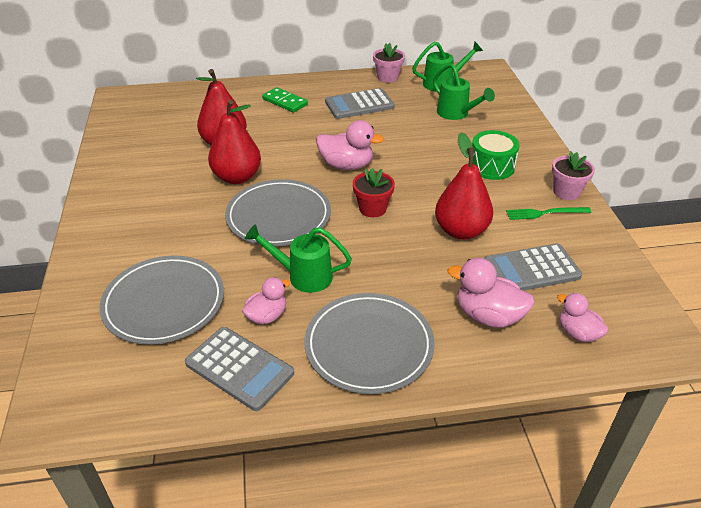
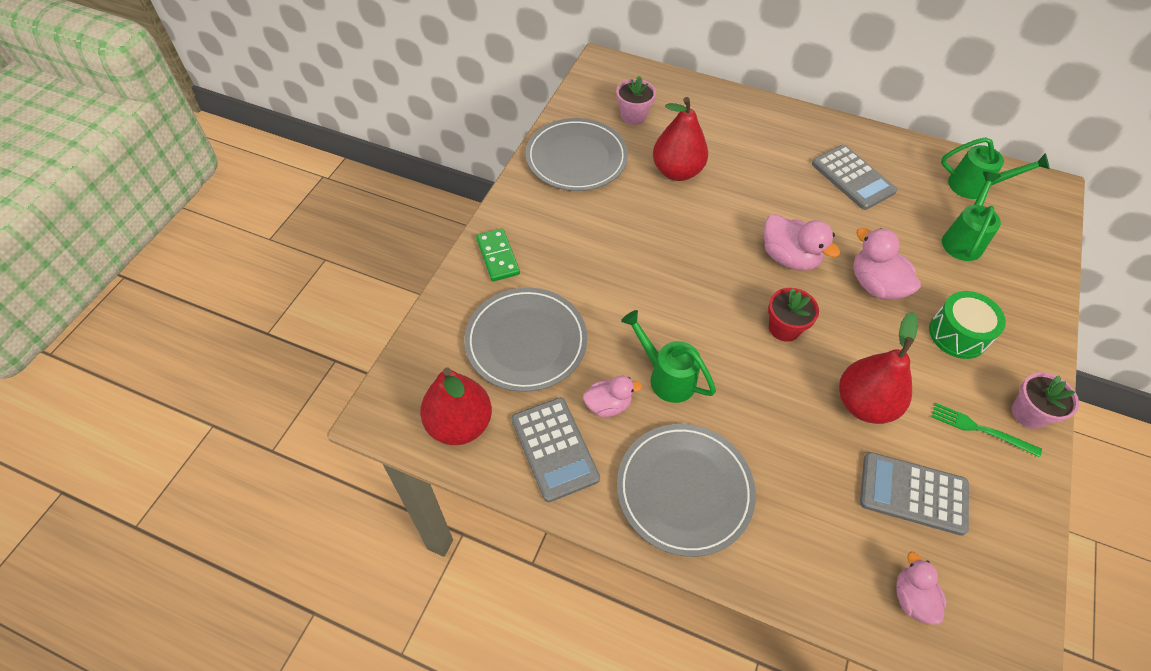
camera: 30 degrees right, 15 degrees up
red pear [208,100,261,184] -> red pear moved to [420,367,492,445]
grey plate [225,179,331,246] -> grey plate moved to [526,118,628,191]
green domino [262,87,308,113] -> green domino moved to [476,229,520,281]
grey calculator [325,88,395,119] -> grey calculator turned 135 degrees counterclockwise [812,145,897,210]
pink flower pot [373,43,405,83] -> pink flower pot moved to [616,76,656,125]
green watering can [433,63,495,120] -> green watering can turned 150 degrees counterclockwise [942,171,1001,261]
pink duck [447,258,535,328] -> pink duck moved to [853,228,921,300]

